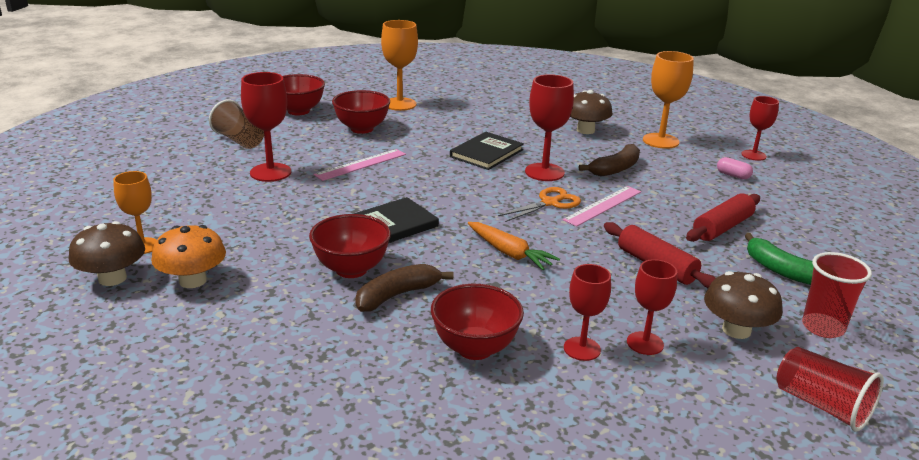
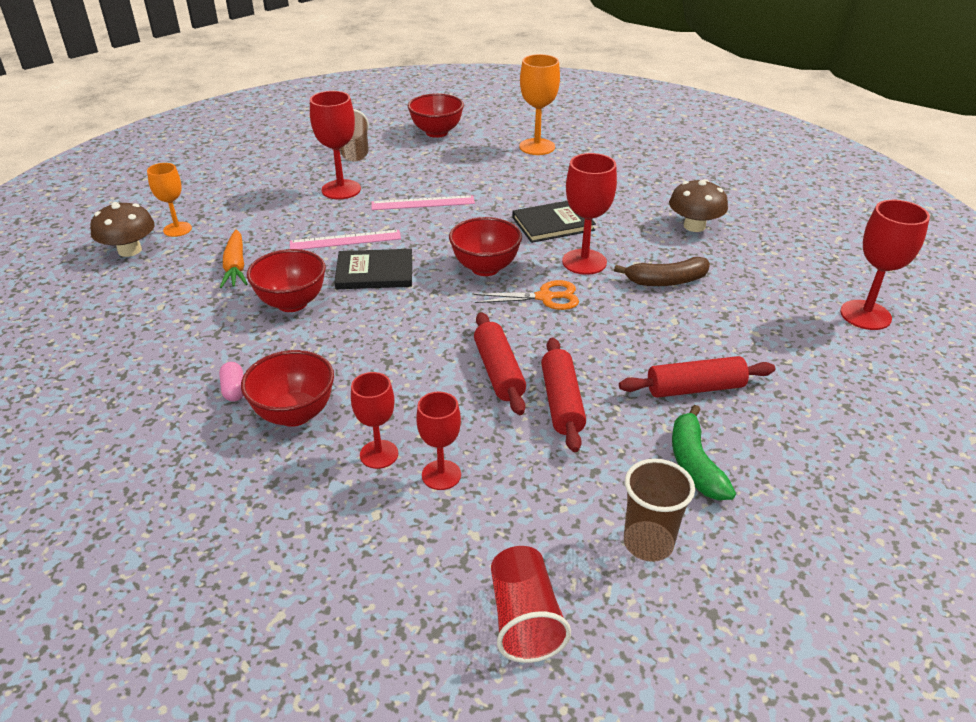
camera: 35 degrees right, 10 degrees up
orange mushroom [151,225,226,288] -> none
red bowl [332,90,390,134] -> red bowl moved to [449,217,522,276]
brown banana [355,264,453,312] -> none
orange carrot [468,222,560,270] -> orange carrot moved to [220,229,247,288]
pink ruler [563,186,641,227] -> pink ruler moved to [290,230,401,250]
orange goblet [643,51,694,149] -> none
brown mushroom [704,271,782,339] -> none
pink capsule [717,157,753,180] -> pink capsule moved to [219,362,244,402]
red goblet [741,96,779,161] -> red goblet [840,200,930,330], size x1.53
red cup [802,252,872,338] -> brown cup [624,459,695,562]
none -> red rolling pin [474,312,526,415]

